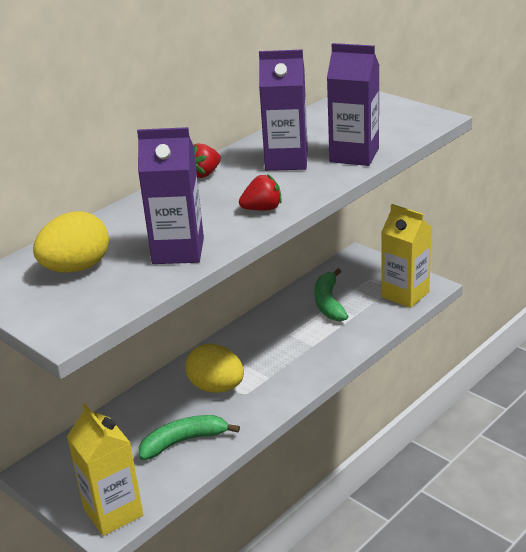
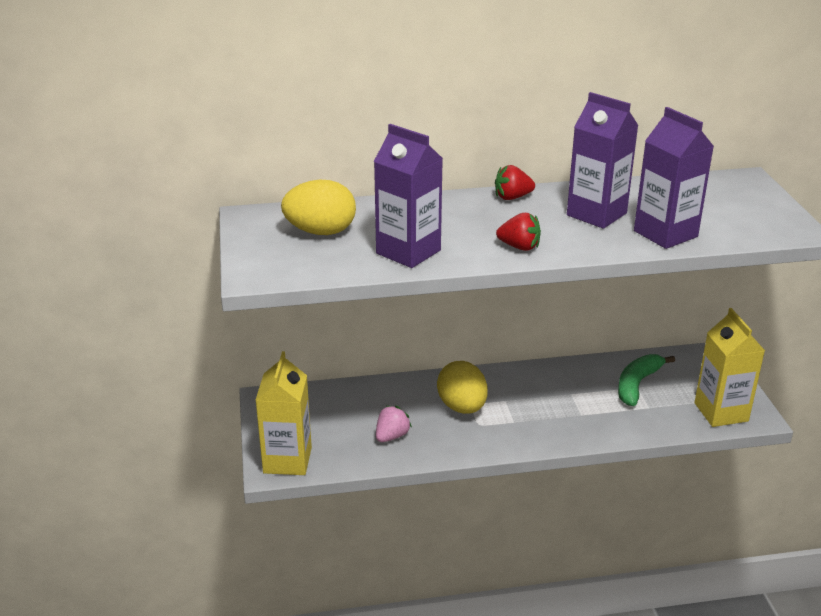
camera: 35 degrees right, 0 degrees up
green banana [139,415,240,460] -> pink strawberry [376,406,412,442]

